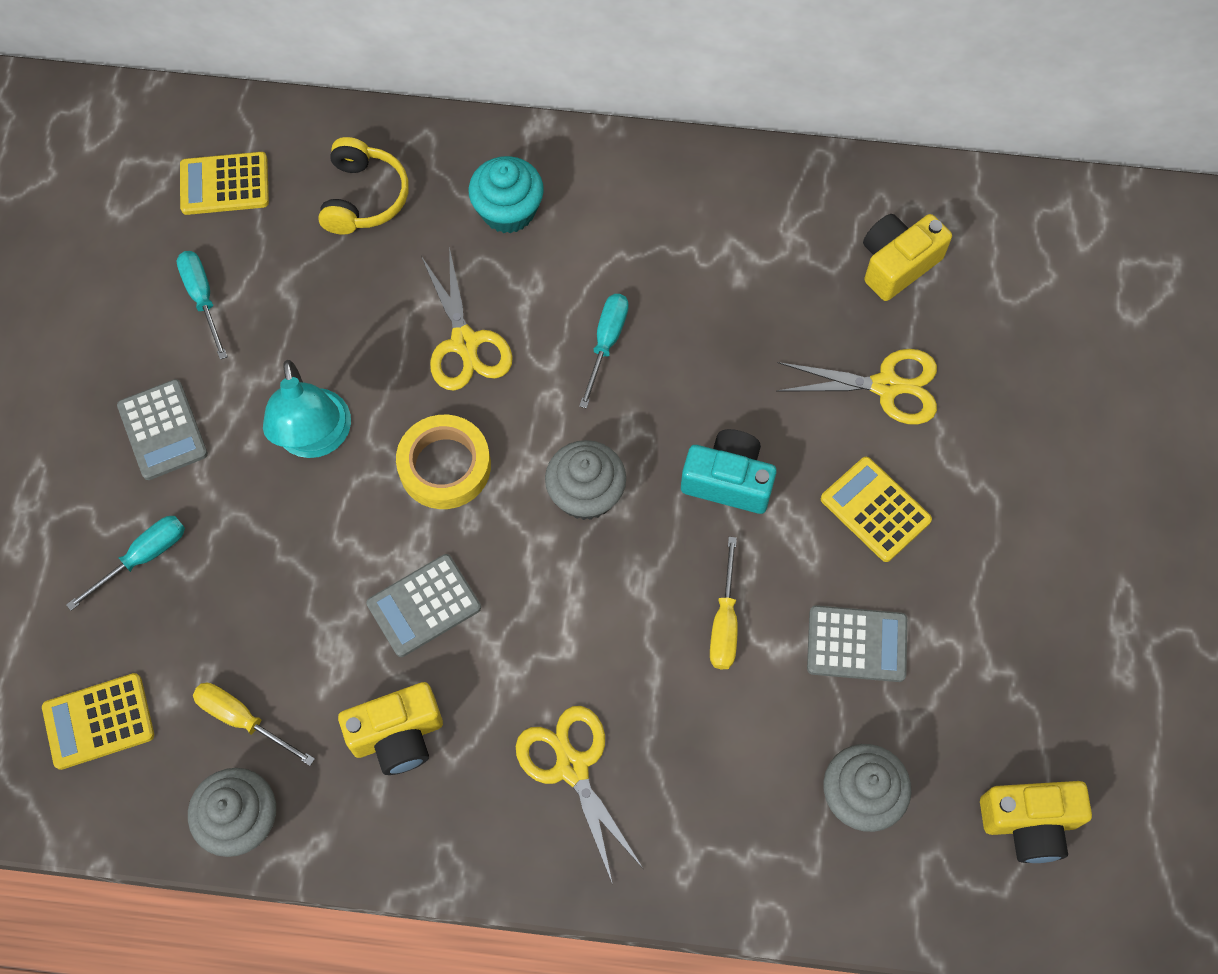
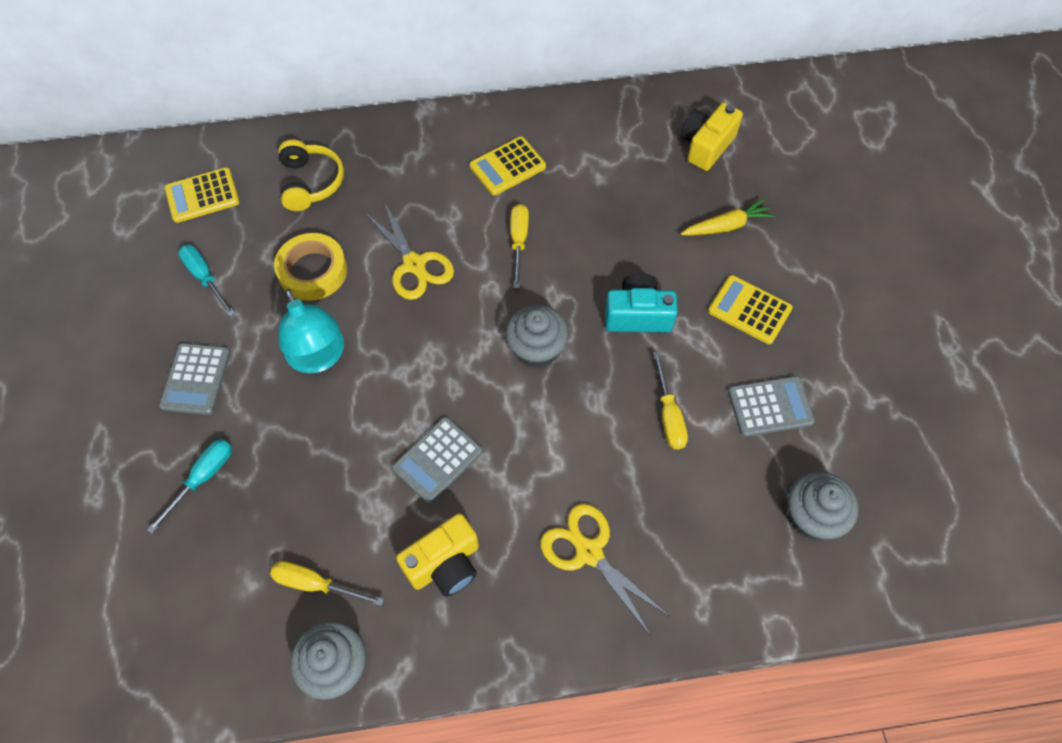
camera: 15 degrees left, 5 degrees down
yellow calculator [42,673,154,770] -> yellow calculator moved to [470,136,546,196]
grey calculator [117,379,208,480] -> grey calculator turned 45 degrees clockwise [159,343,231,415]
yellow tape [396,415,491,509] -> yellow tape moved to [274,233,347,301]
turquoise cupcake [469,156,544,234] -> none
turquoise screwdriver [579,294,629,409] -> yellow screwdriver [510,204,529,288]
yellow scissors [777,349,937,425] -> yellow carrot [681,198,775,236]
yellow camera [980,781,1092,863] -> none

